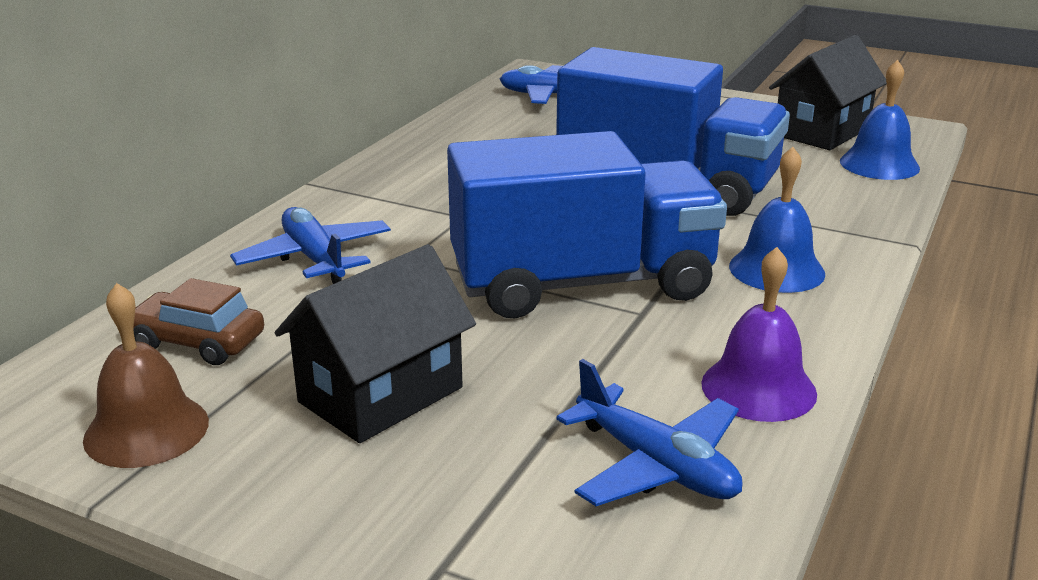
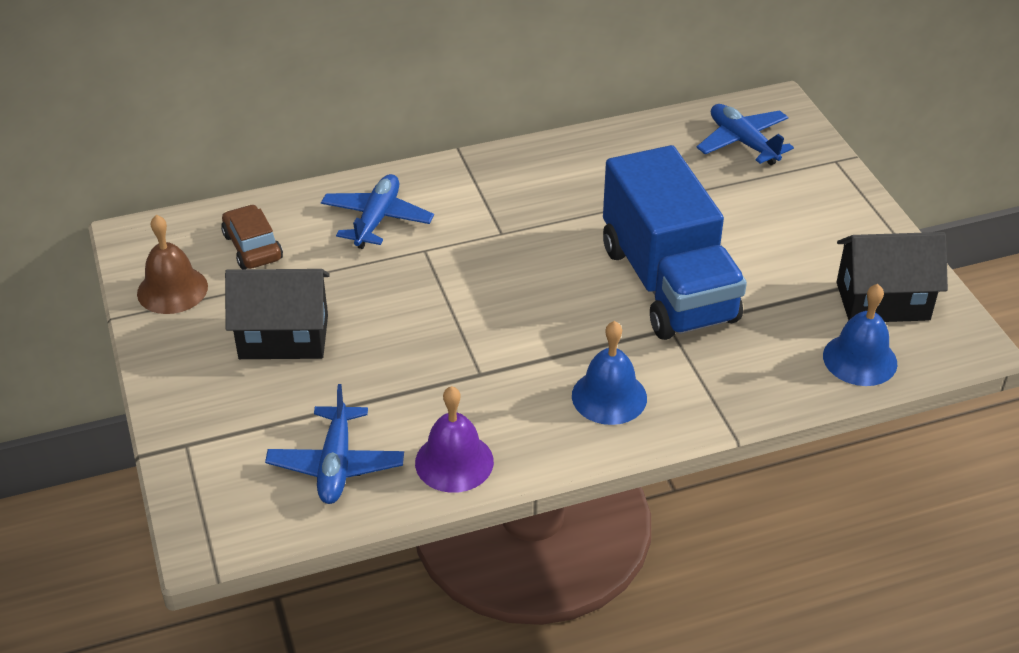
camera: 45 degrees right, 15 degrees up
blue truck [447,131,727,318] -> none

